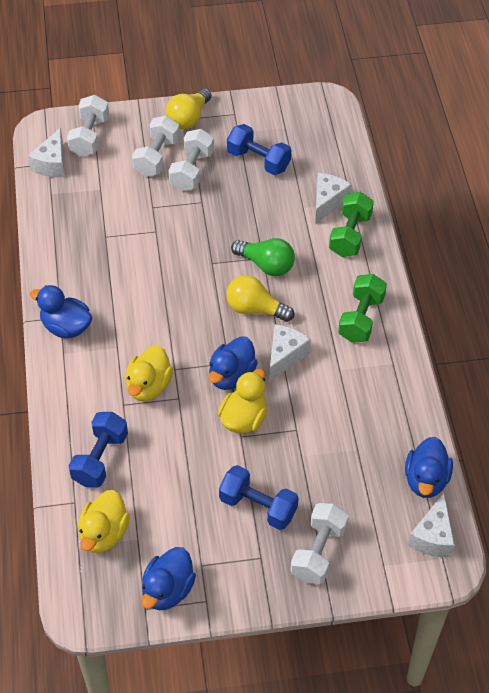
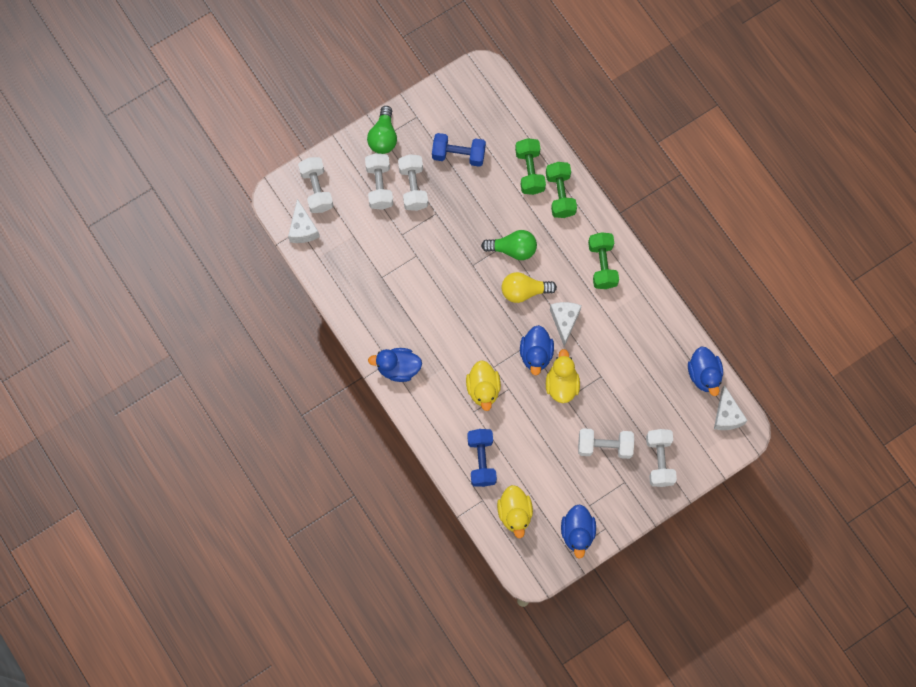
camera: 25 degrees left, 20 degrees up
yellow light bulb [166,88,212,129] -> green light bulb [367,106,397,154]
blue dumbbell [219,465,299,530] -> white dumbbell [578,428,634,459]
white cheese [315,173,352,224] -> green dumbbell [515,138,546,195]

